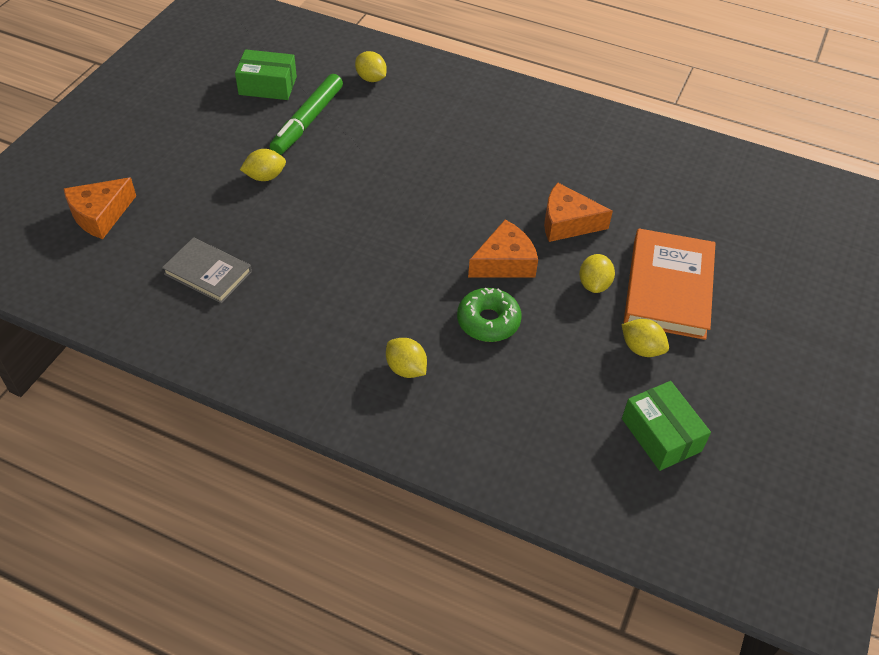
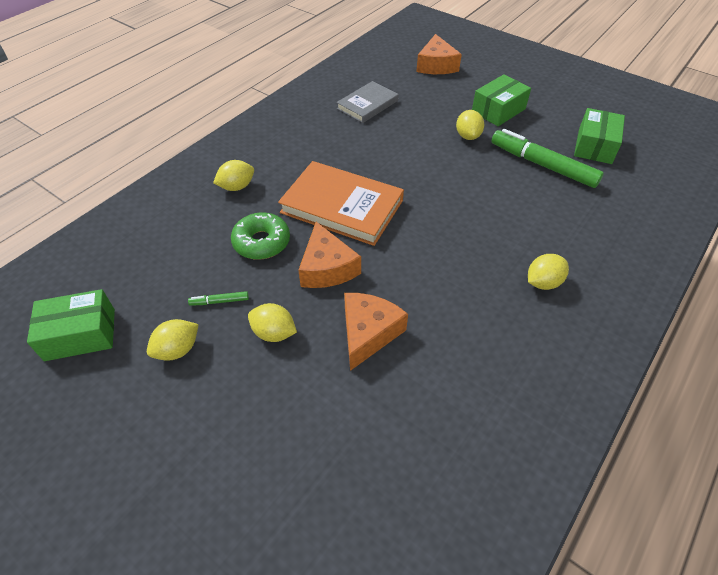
camera: 105 degrees right, 0 degrees up
orange cheese [64,177,136,239] -> orange cheese turned 150 degrees counterclockwise [416,34,462,74]
yellow lemon [355,51,387,82] -> yellow lemon moved to [528,254,569,290]
orange book [624,229,715,340] -> orange book moved to [278,161,404,246]
none -> green marker [188,291,249,306]
none -> green box [472,74,531,126]

